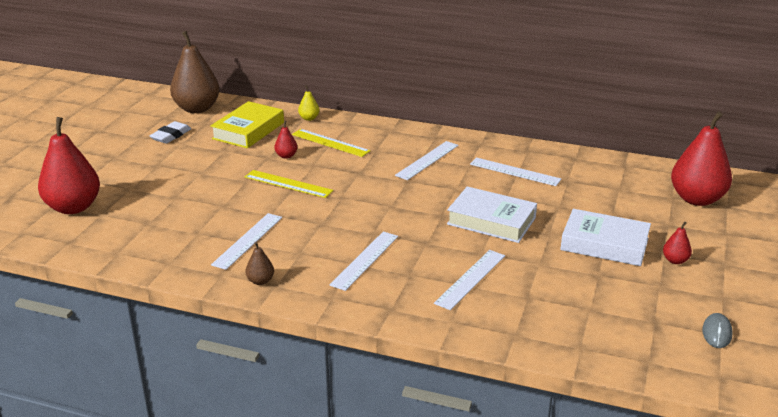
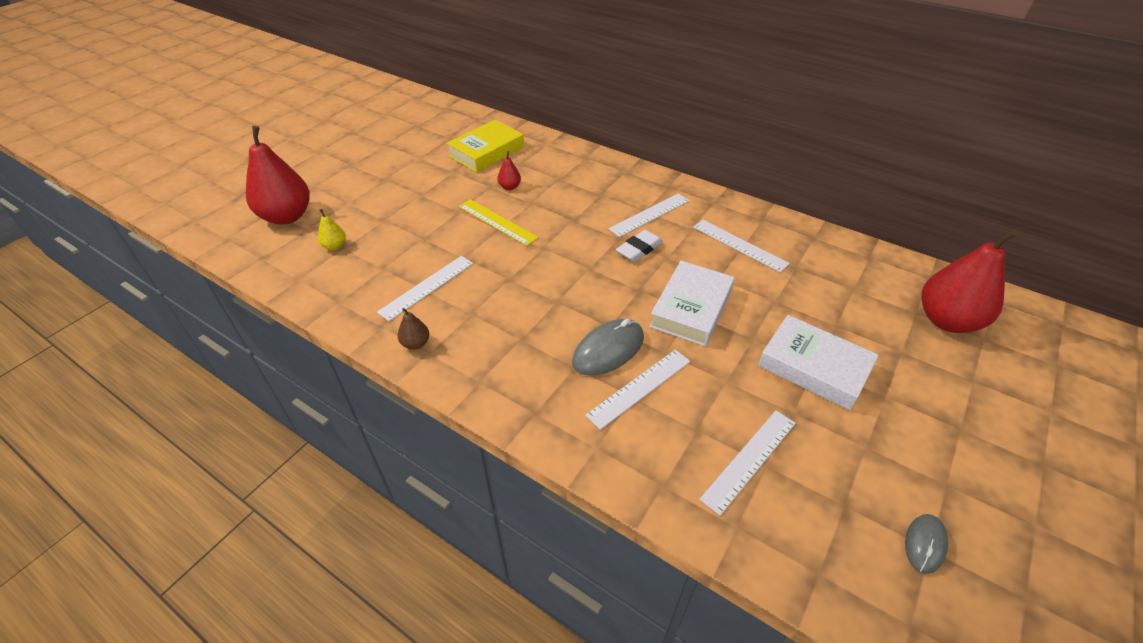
camera: 15 degrees right, 15 degrees up
white eraser [150,121,191,144] -> white eraser moved to [616,230,663,262]
brown pear [170,31,220,113] -> none
yellow ruler [292,129,370,157] -> none
yellow pear [298,85,319,121] -> yellow pear moved to [318,209,346,250]
white ruler [330,232,398,291] -> white ruler moved to [699,411,796,516]
white book [447,186,537,243] -> white book turned 75 degrees clockwise [649,261,735,346]
red pear [663,222,692,264] -> none
none -> grey mouse [572,319,644,376]

